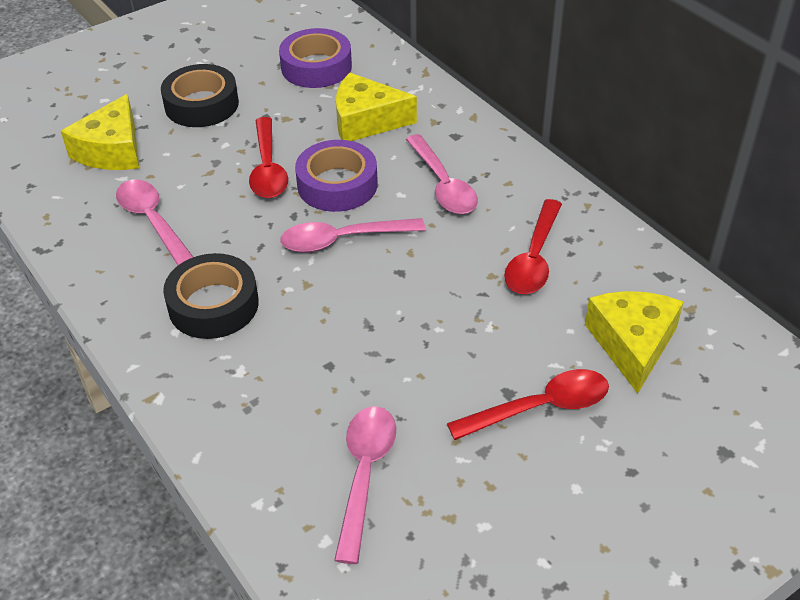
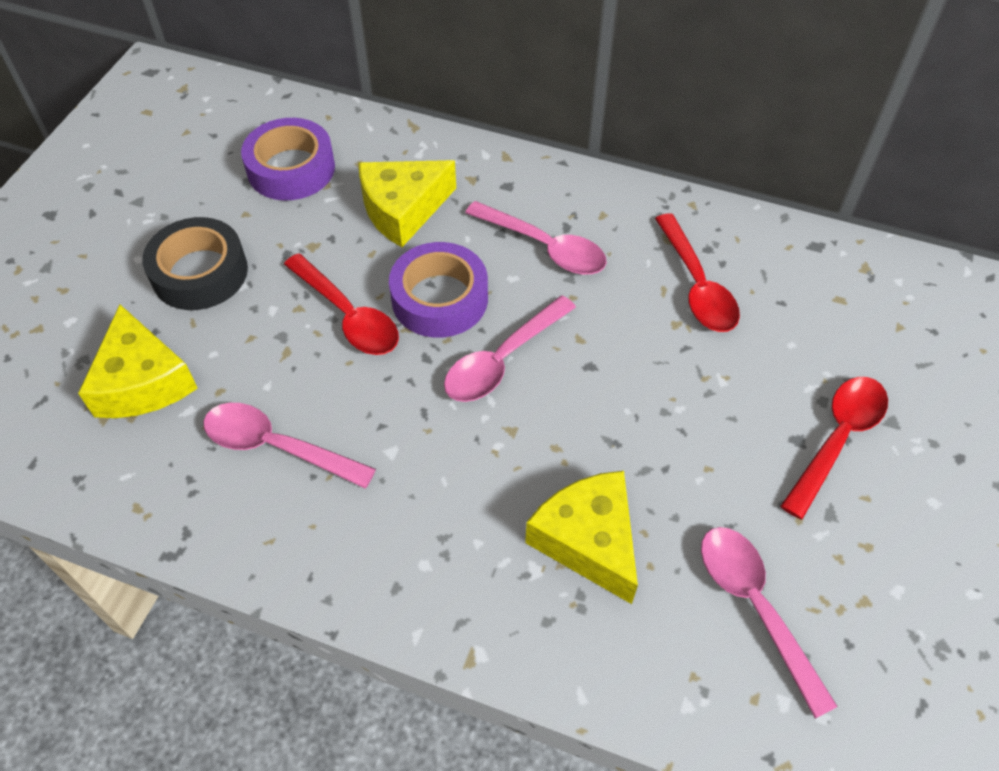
camera: 35 degrees left, 10 degrees up
black tape [163,253,259,339] -> none
yellow cheese [585,291,684,393] -> yellow cheese moved to [525,471,638,604]

